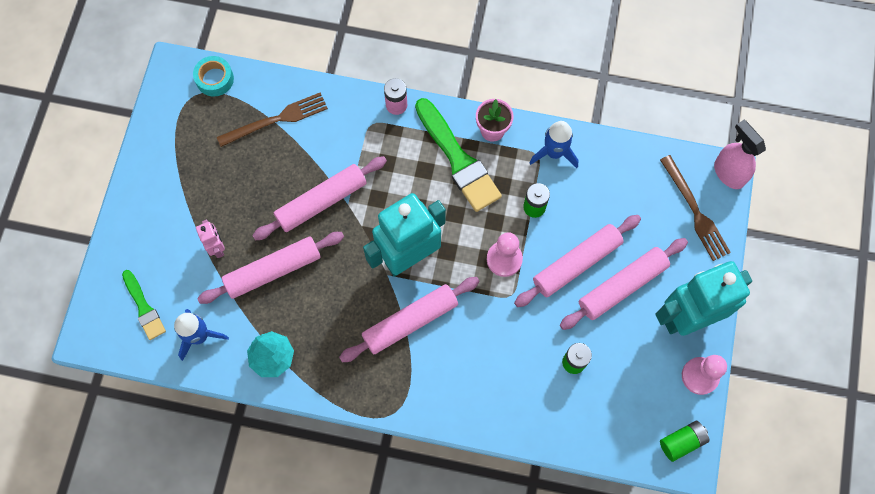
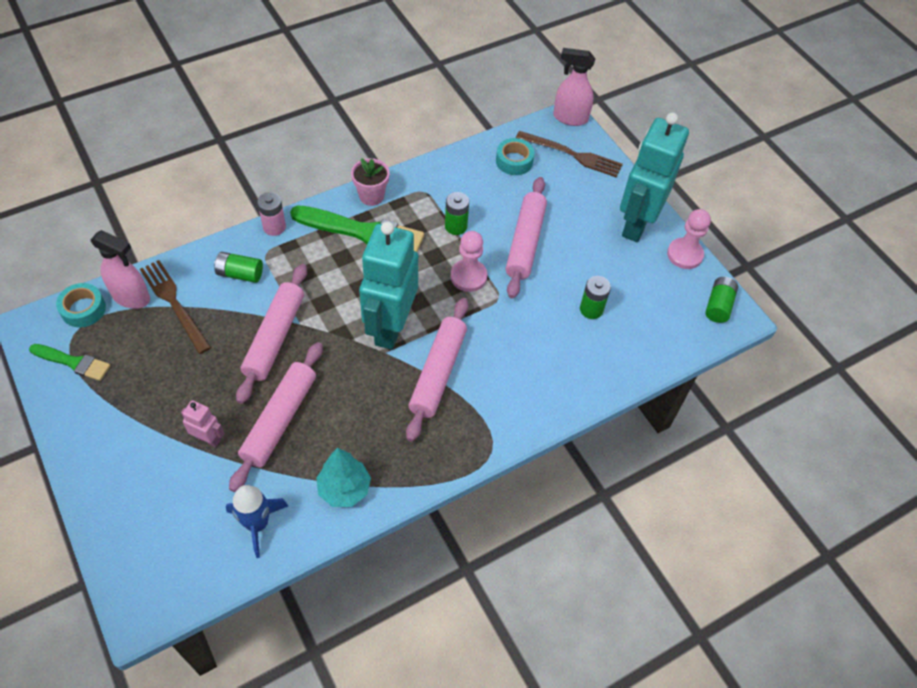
camera: 45 degrees left, 15 degrees down
green brush [122,270,166,340] -> green brush moved to [29,344,110,381]
brown fork [217,92,328,147] -> brown fork turned 60 degrees counterclockwise [140,260,211,354]
blue rocket [530,121,579,168] -> none
pink rolling pin [560,238,688,330] -> none
none -> pink spray bottle [91,230,150,309]
none -> green battery [214,252,263,283]
none -> turquoise tape [496,138,535,175]

